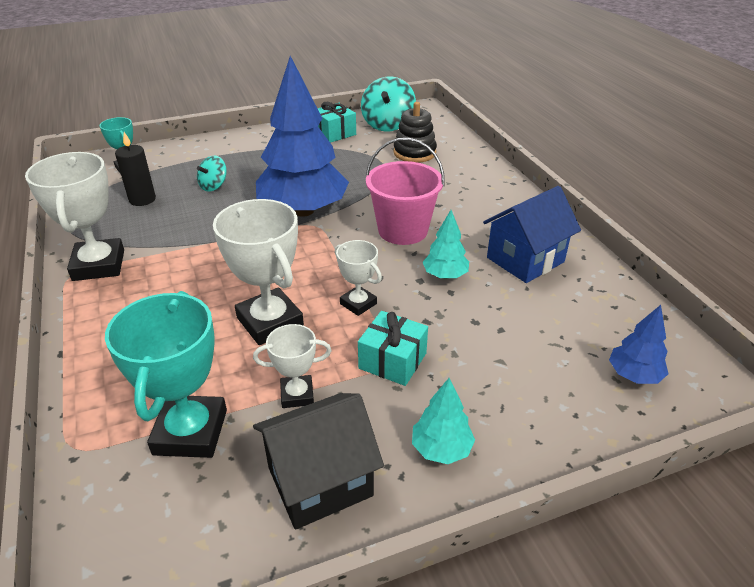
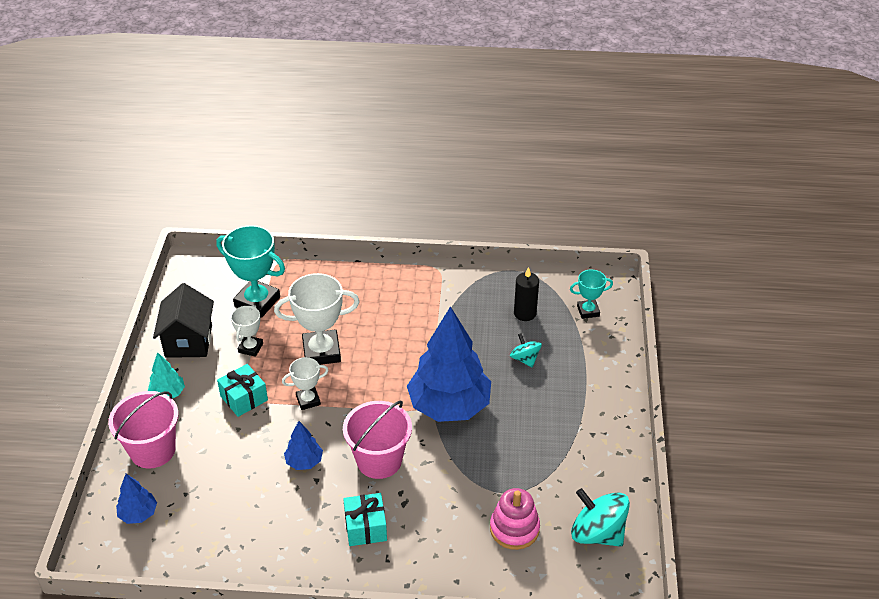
camera: 115 degrees right, 5 degrees up
white trophy [25,152,124,281] -> none
turquoise gift [317,102,356,143] -> turquoise gift moved to [343,493,387,546]
black stacking toy [393,102,437,163] -> pink stacking toy [490,488,540,550]
turquoise tree [423,210,469,279] -> blue tree [284,421,323,470]
blue house [483,186,581,283] -> none
none -> pink bucket [108,391,179,468]

